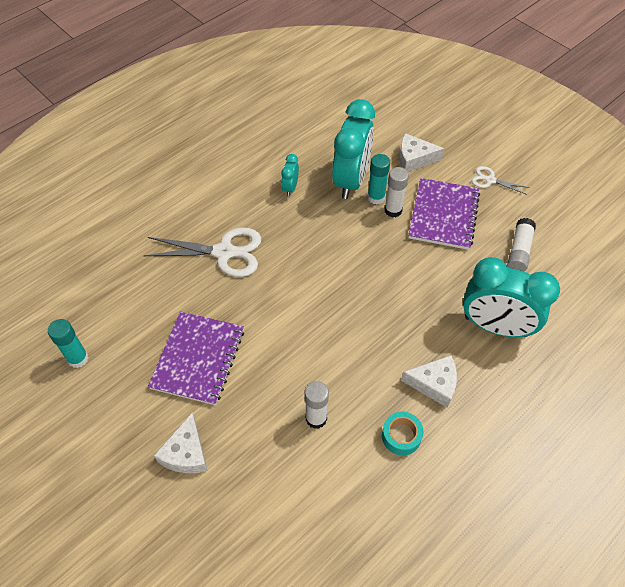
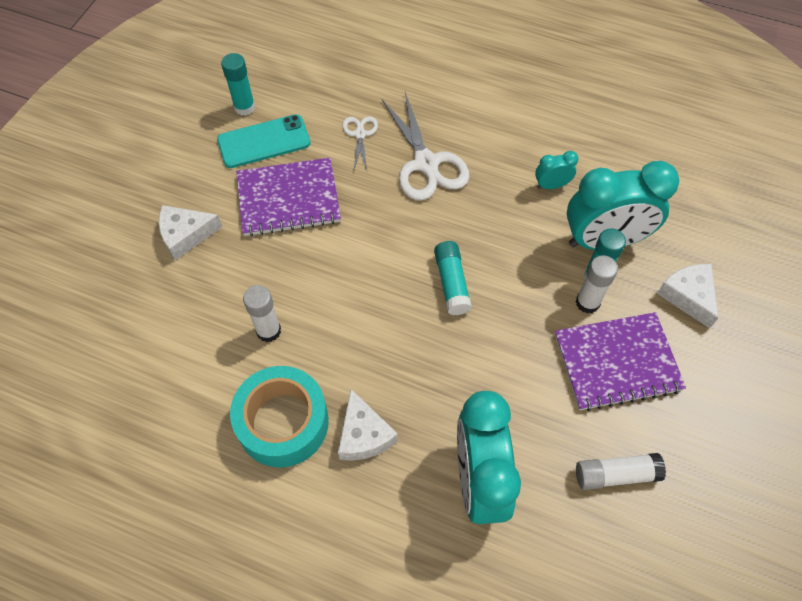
camera: 65 degrees right, 5 degrees up
turquoise tape [382,412,423,456] -> turquoise tape [230,366,329,467], size x1.94
white scissors [472,166,529,195] -> white scissors moved to [342,116,378,170]
none -> turquoise phone [217,114,311,168]
none -> turquoise glue stick [434,241,472,315]

